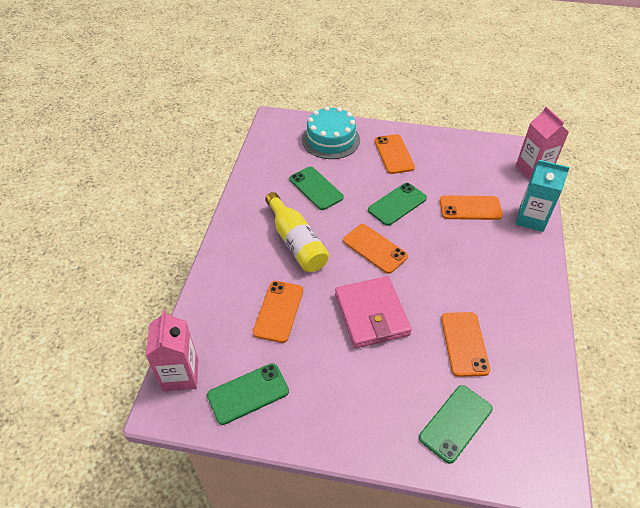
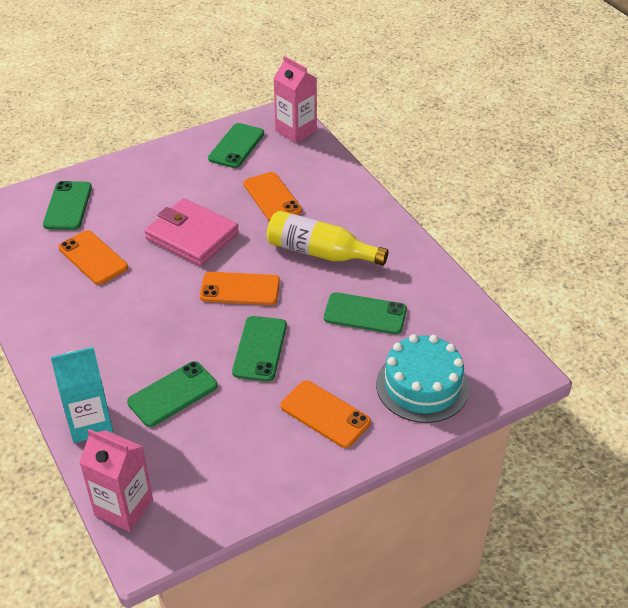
camera: 140 degrees right, 5 degrees down
orange phone [440,195,503,220] -> green phone [127,361,218,427]

